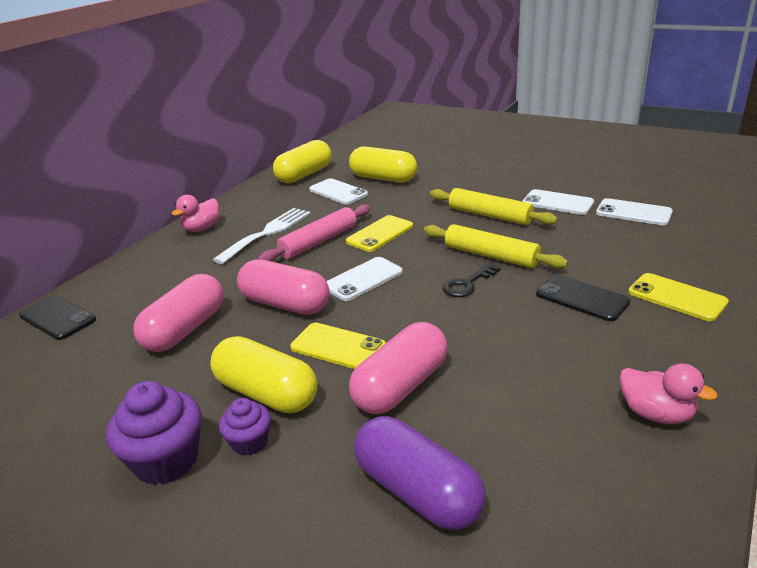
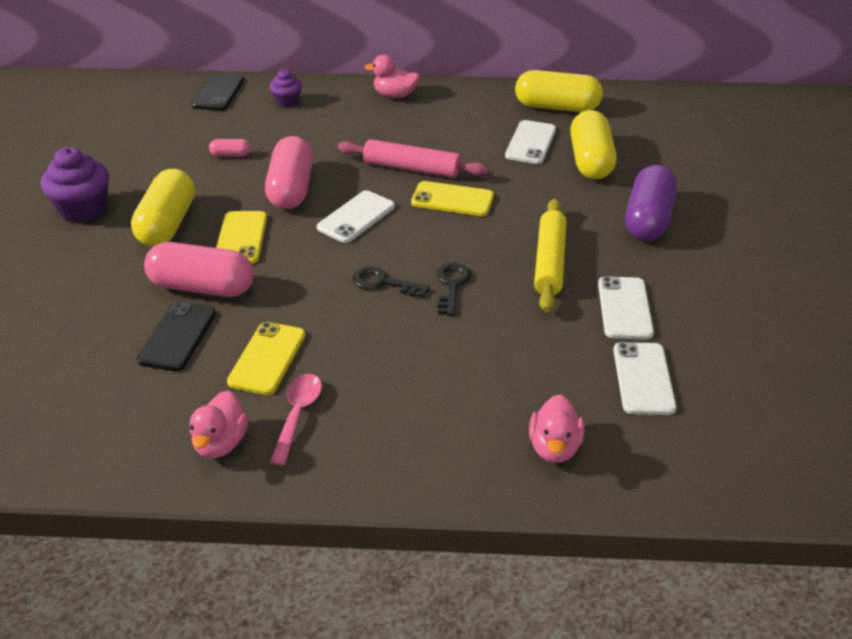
camera: 60 degrees right, 10 degrees up
pink capsule [133,274,224,352] -> pink capsule [209,139,251,157], size x0.44
white fork [213,208,311,264] -> none
purple cupcake [219,398,271,456] -> purple cupcake moved to [270,69,302,108]
white phone [326,257,403,301] -> white phone turned 75 degrees counterclockwise [317,190,395,243]
purple capsule [354,416,486,530] -> purple capsule moved to [625,165,677,241]
yellow rolling pin [424,224,568,269] -> black key [437,263,471,316]
black phone [536,275,630,321] -> black phone moved to [137,302,216,371]
yellow phone [628,273,729,321] -> yellow phone moved to [227,322,305,395]
none -> pink spoon [270,374,322,465]
none -> pink duck [529,394,585,463]

